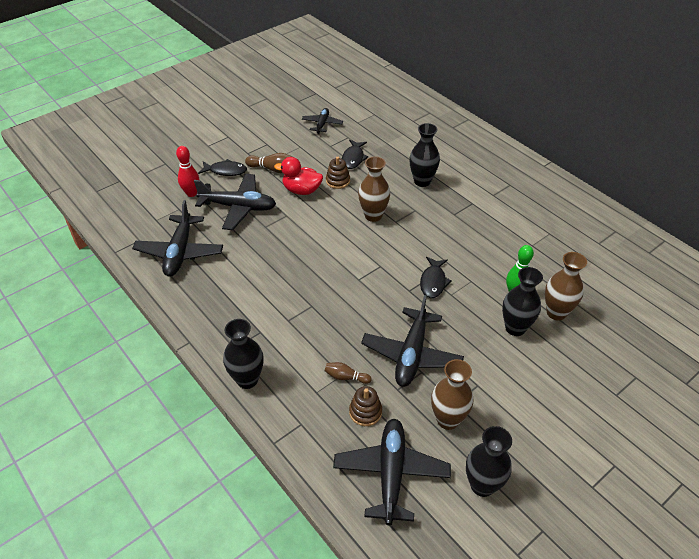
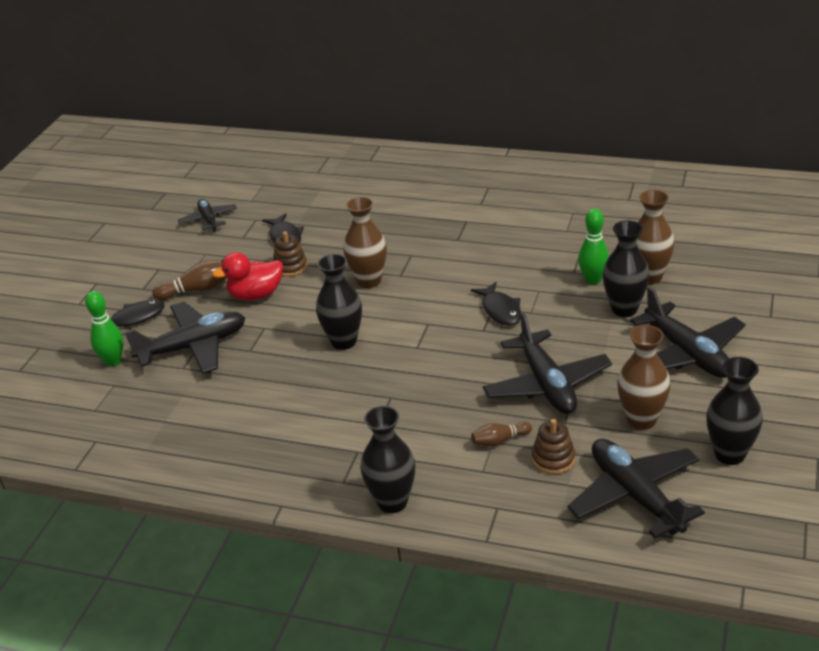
camera: 30 degrees left, 10 degrees down
black plane [132,200,223,277] -> black plane moved to [630,286,746,378]
red bowling pin [176,146,200,197] -> green bowling pin [85,291,124,367]
black vase [409,123,440,187] -> black vase moved to [316,254,362,350]

